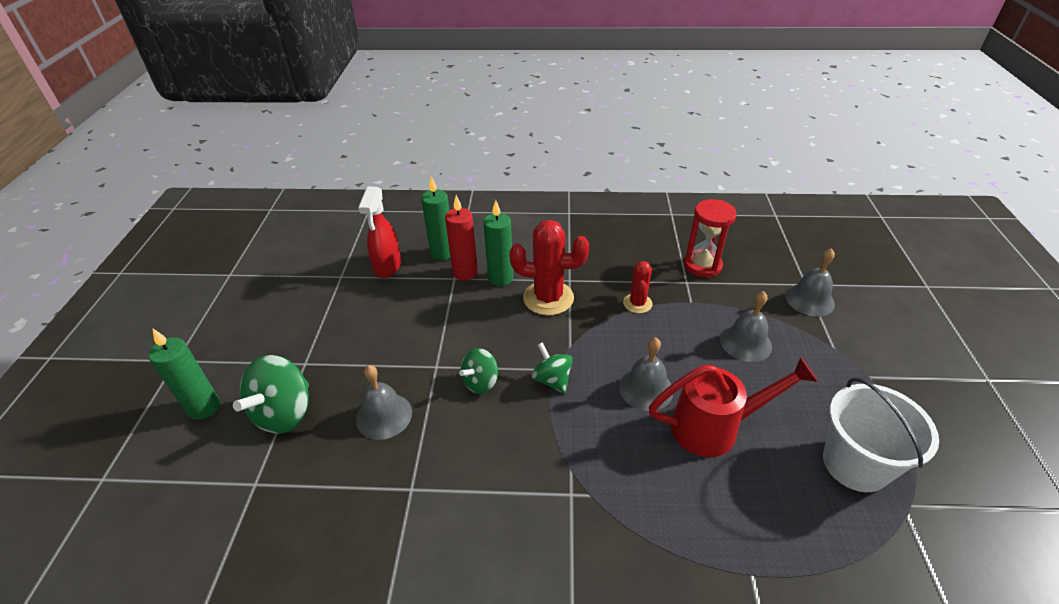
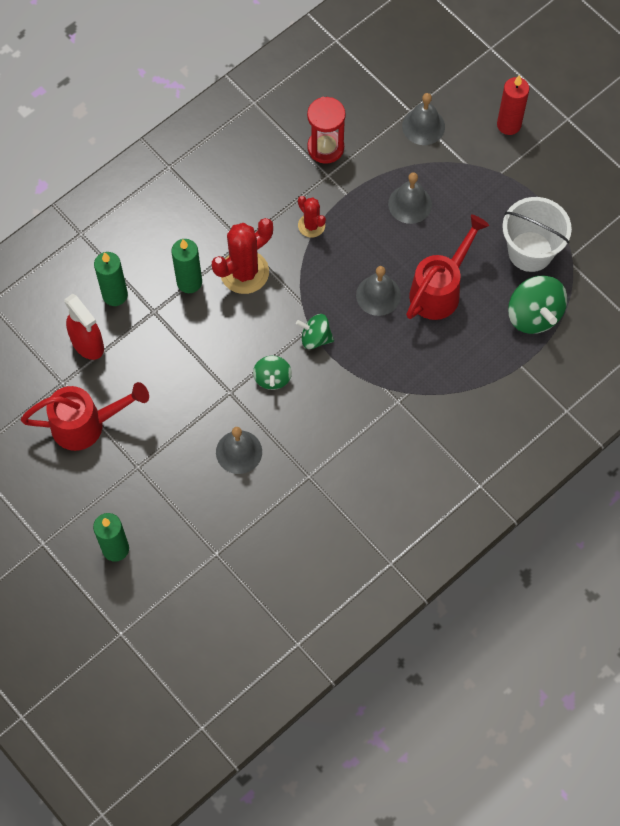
camera: 45 degrees left, 25 degrees up
green spinning top [233,355,309,434] -> green spinning top moved to [508,276,567,334]
red candle [445,195,478,281] -> red candle moved to [497,75,529,135]
none -> red watering can [21,382,149,451]

